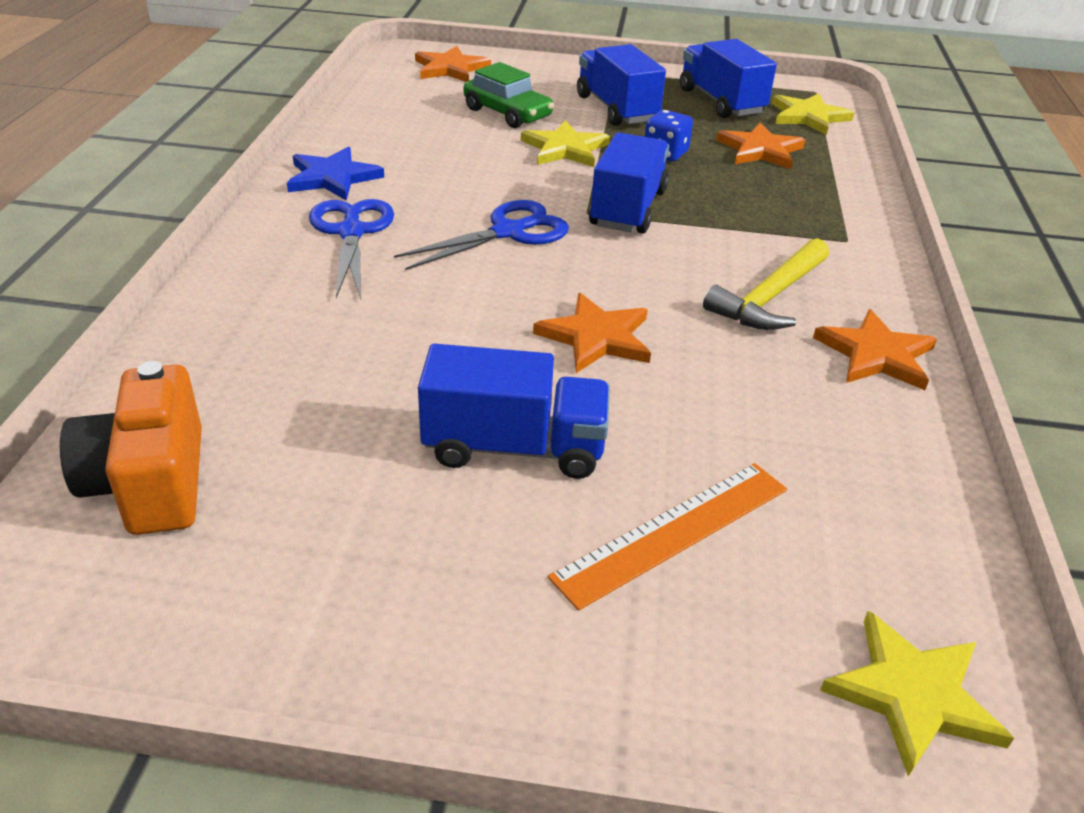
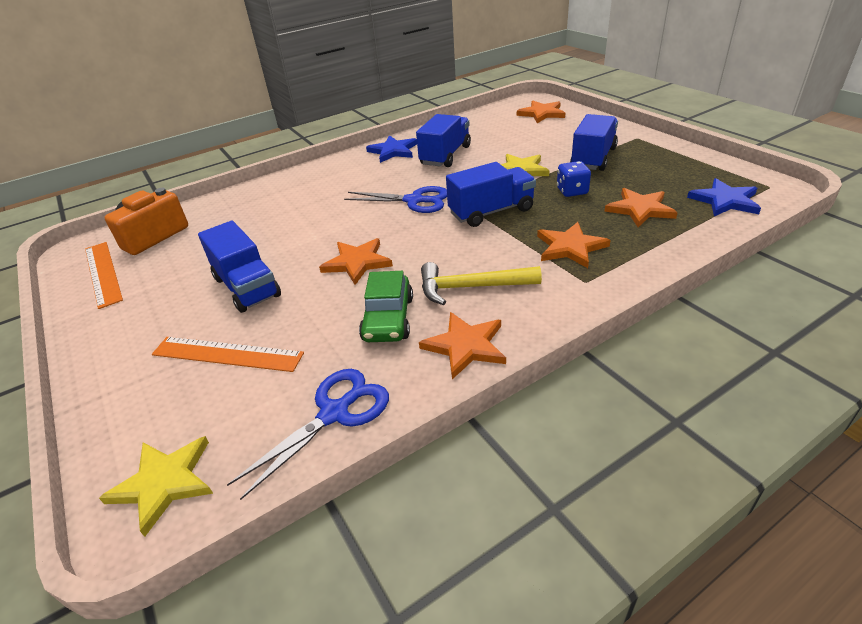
camera: 55 degrees right, 0 degrees up
blue scissors [309,199,394,300] -> blue scissors moved to [227,369,389,500]
green car [463,62,554,128] -> green car moved to [359,271,413,342]
blue truck [680,39,777,118] -> blue truck moved to [416,114,471,167]
yellow star [772,93,854,135] -> blue star [687,178,761,216]
none -> orange ruler [85,242,123,309]
none -> orange star [537,222,611,268]

